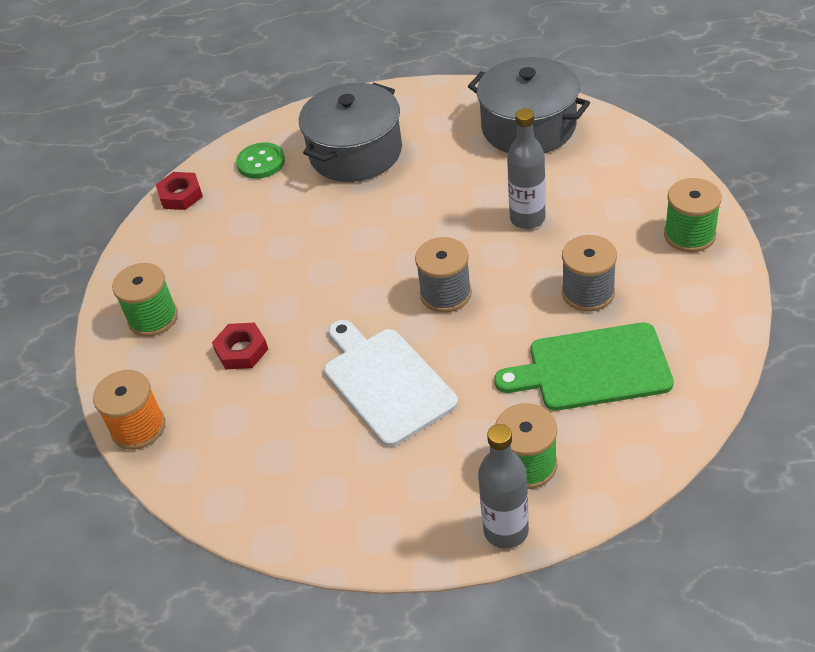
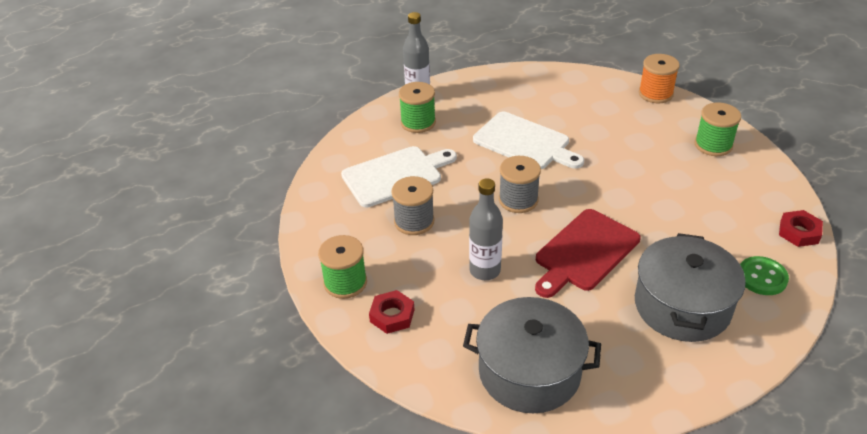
camera: 155 degrees right, 5 degrees down
red nut [212,323,268,370] -> red nut moved to [369,290,415,334]
green cutting board [494,323,674,411] -> white cutting board [341,146,457,207]
none -> red cutting board [535,209,641,298]

